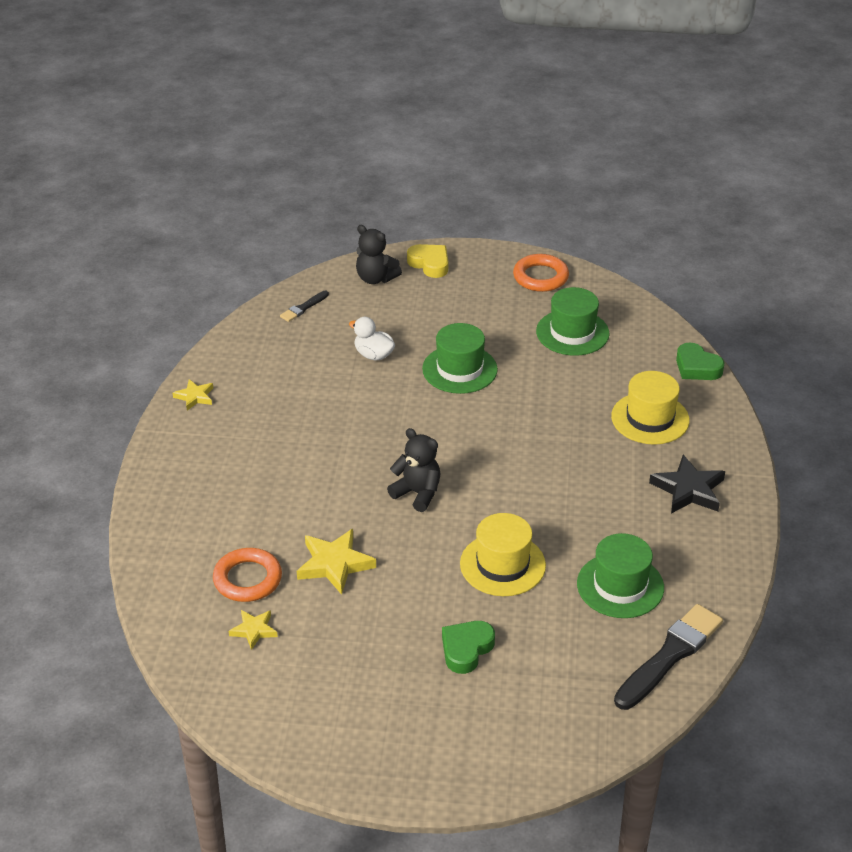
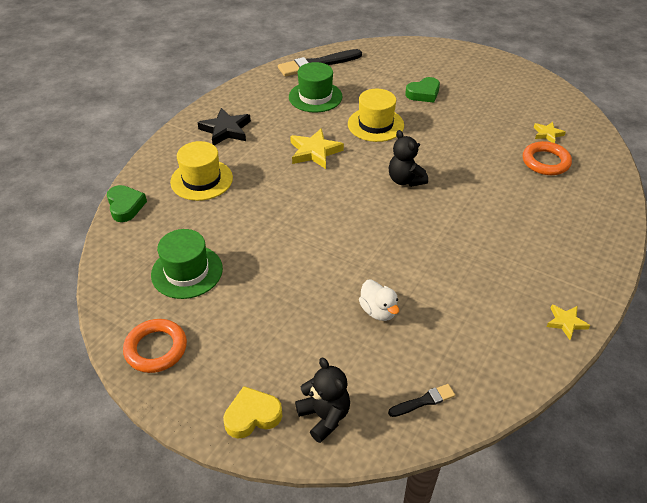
camera: 155 degrees left, 5 degrees up
yellow star [297,529,376,595] -> yellow star moved to [290,128,344,169]
yellow heart [407,244,448,278] -> yellow heart turned 90 degrees clockwise [223,386,282,438]
green hat [422,323,498,394] -> none

